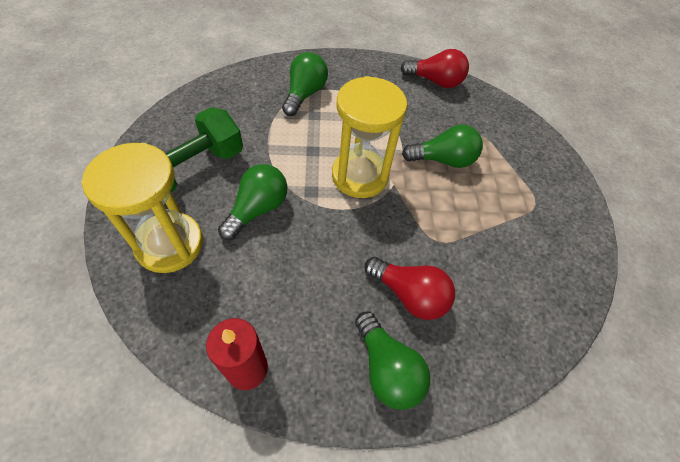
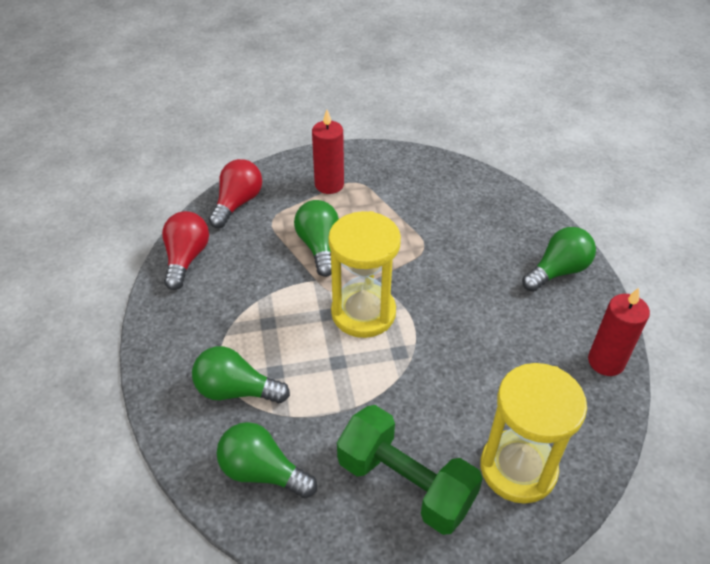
camera: 95 degrees left, 10 degrees down
green light bulb [218,164,288,240] -> green light bulb moved to [217,422,317,499]
red light bulb [364,257,455,320] -> red light bulb moved to [209,159,262,228]
none -> red candle [312,110,344,194]

